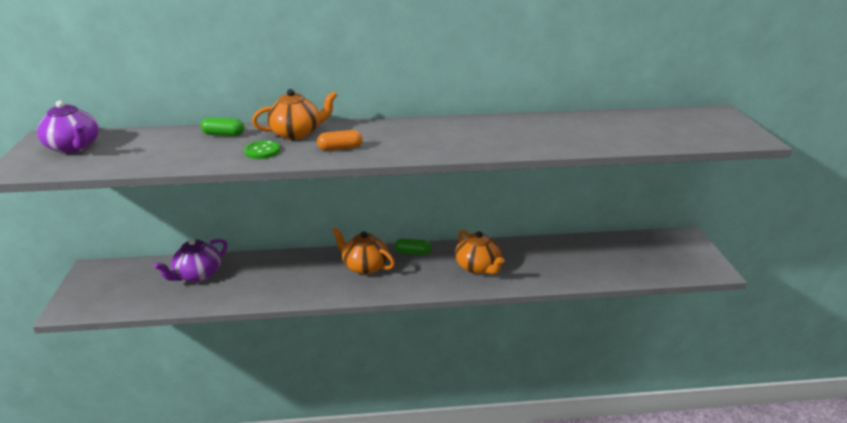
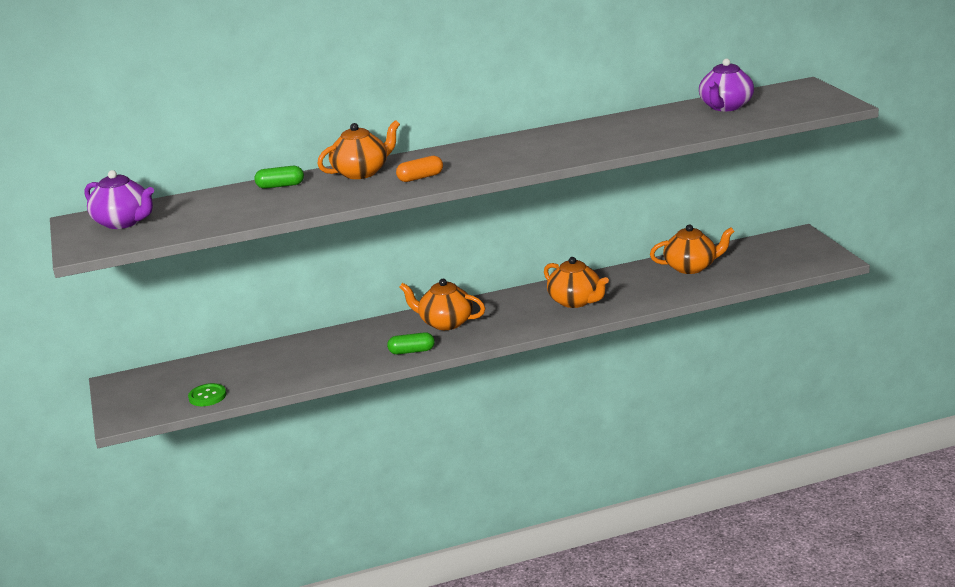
camera: 10 degrees left, 5 degrees down
purple teapot [154,238,227,282] -> purple teapot moved to [699,59,754,111]
green button [244,140,280,159] -> green button moved to [188,383,226,406]
green capsule [394,238,431,255] -> green capsule moved to [387,332,435,354]
none -> orange teapot [650,224,735,274]

